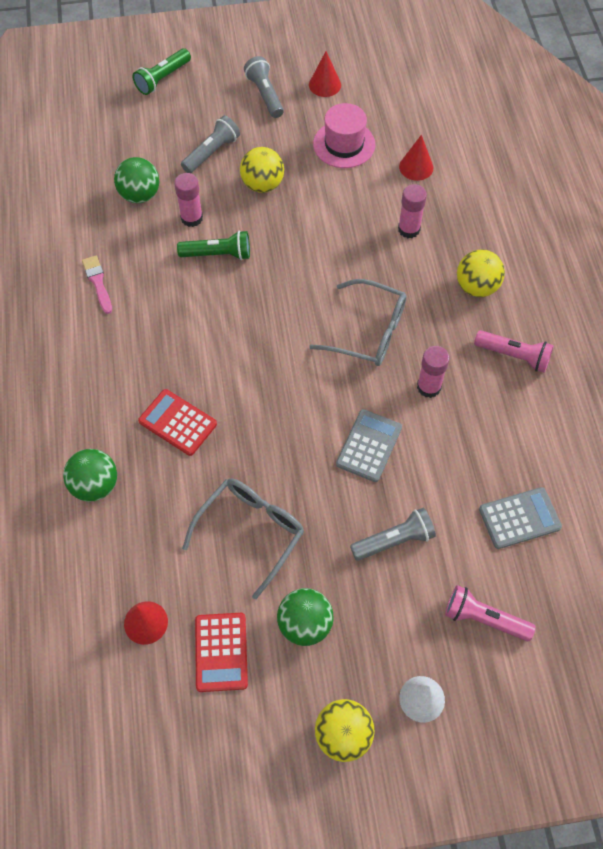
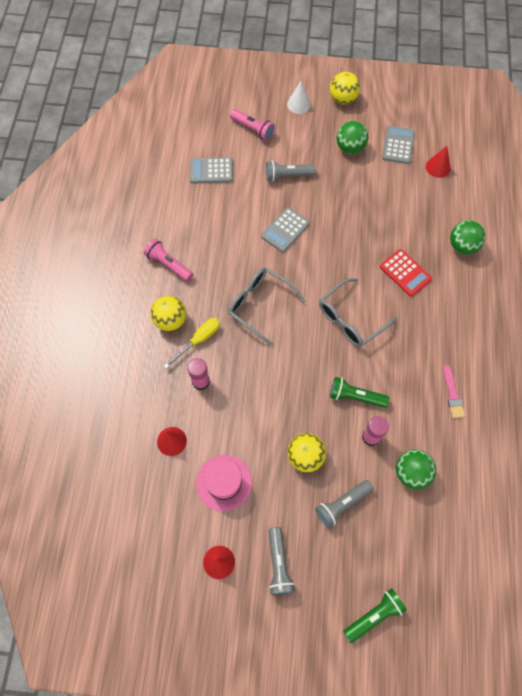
camera: 165 degrees left, 5 degrees up
grey glasses [182,479,304,599] -> grey glasses moved to [319,278,397,347]
red calculator [195,613,248,692] -> grey calculator [382,126,415,164]
pink glue stick [417,346,450,398] -> none
none -> yellow screwdriver [164,318,220,369]

